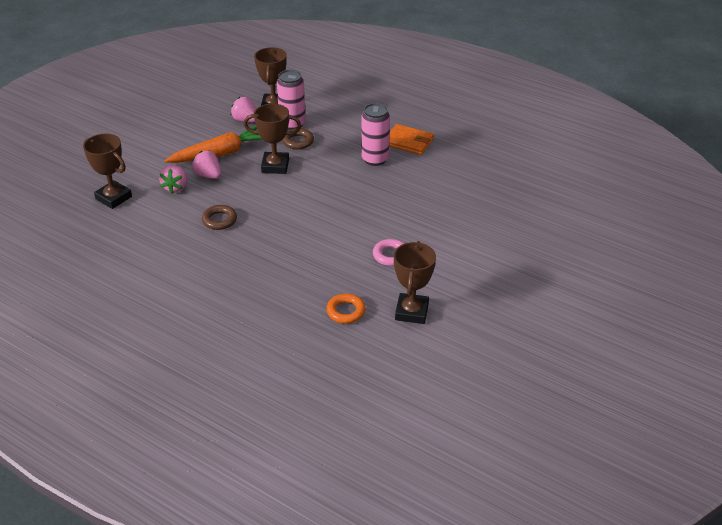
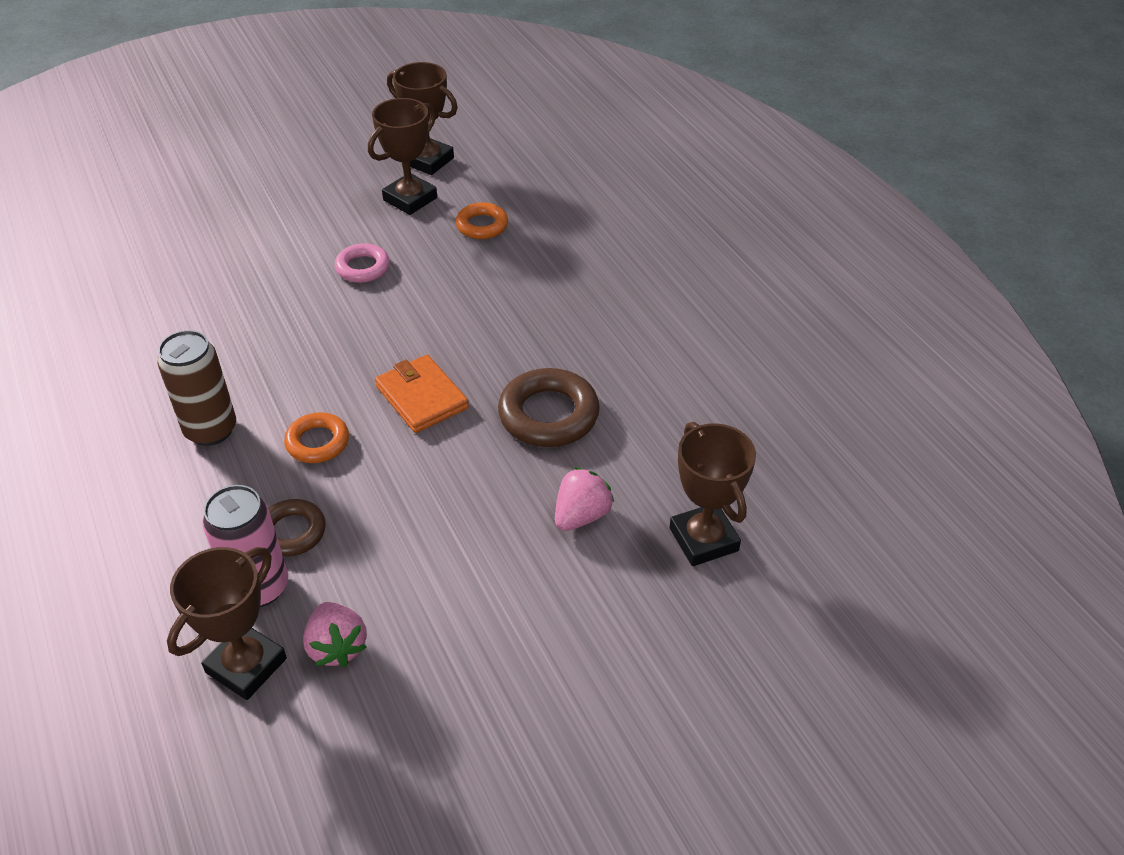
camera: 150 degrees left, 5 degrees up
orange carrot [165,126,262,163] -> none
pink strawberry [192,150,221,179] -> none
brown ring [202,205,237,230] -> brown ring [498,368,600,447], size x1.62
brown trophy [244,104,301,174] -> brown trophy moved to [387,62,458,175]
pink can [361,103,390,166] -> brown can [158,330,236,446]
orange wallet [389,124,434,155] -> orange wallet moved to [375,355,469,433]
none -> orange ring [284,412,349,463]

